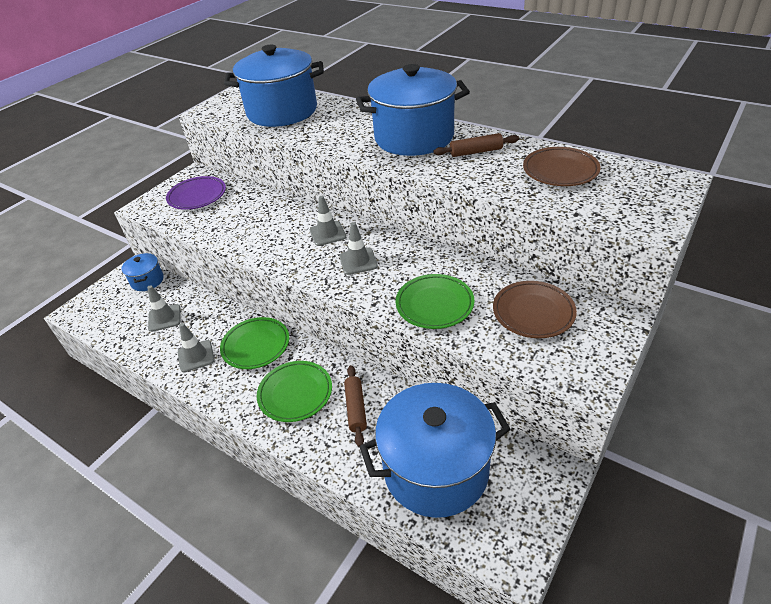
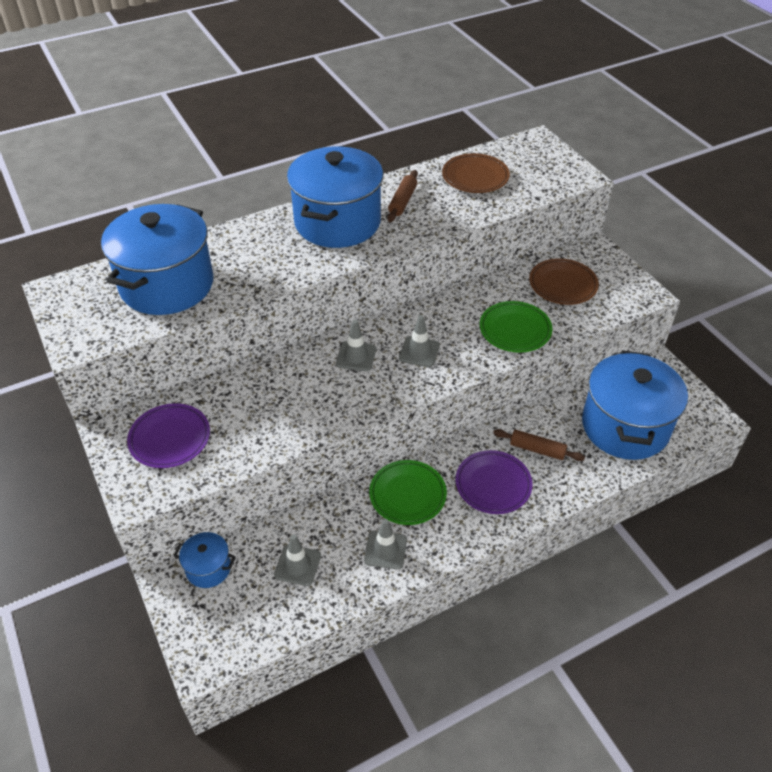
camera: 65 degrees left, 5 degrees up
green plate [257,361,332,422] -> purple plate [455,450,533,514]

